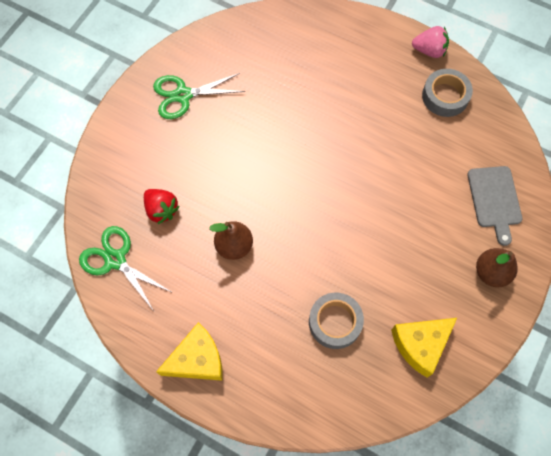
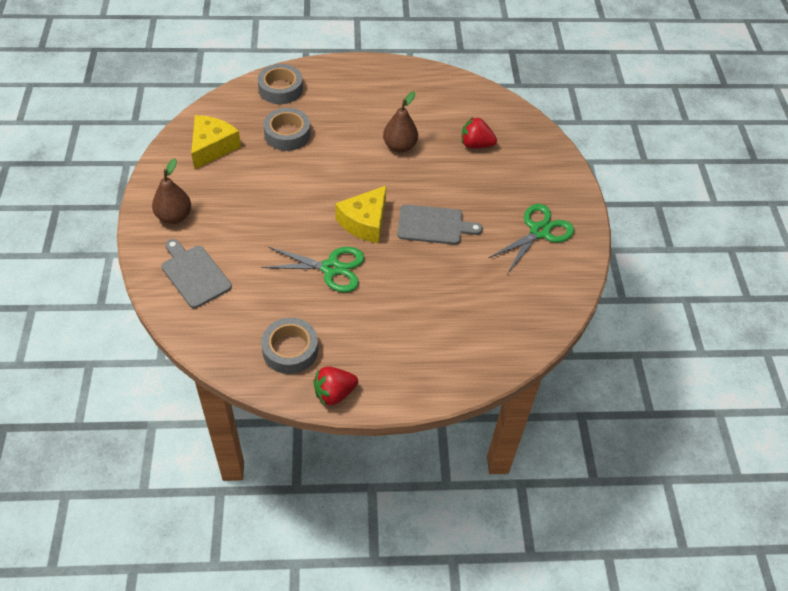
camera: 145 degrees right, 15 degrees down
green scissors [79,226,173,311] -> green scissors moved to [261,247,365,292]
yellow cheese [156,322,222,381] -> yellow cheese moved to [335,185,387,243]
pink strawberry [412,26,449,58] -> red strawberry [313,366,358,406]
none -> grey tape [258,64,303,104]
none -> grey cutting board [397,204,483,245]

